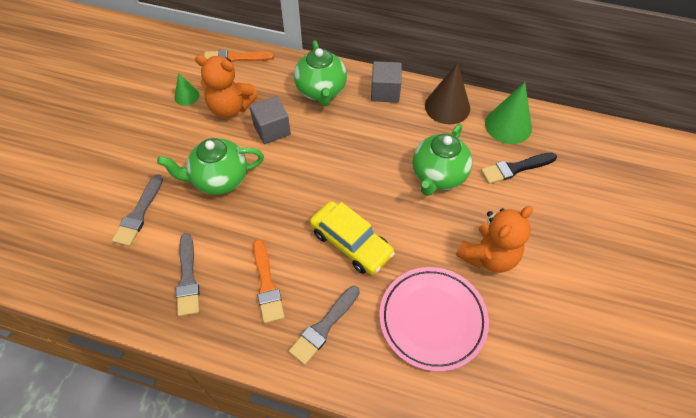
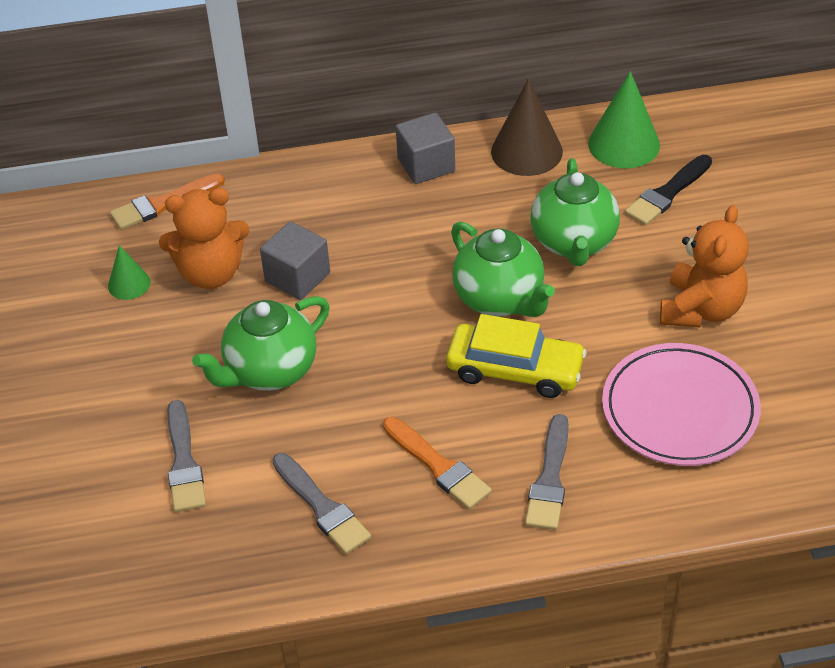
camera: 25 degrees left, 10 degrees down
green teapot [294,40,347,106] -> green teapot moved to [451,222,555,317]

